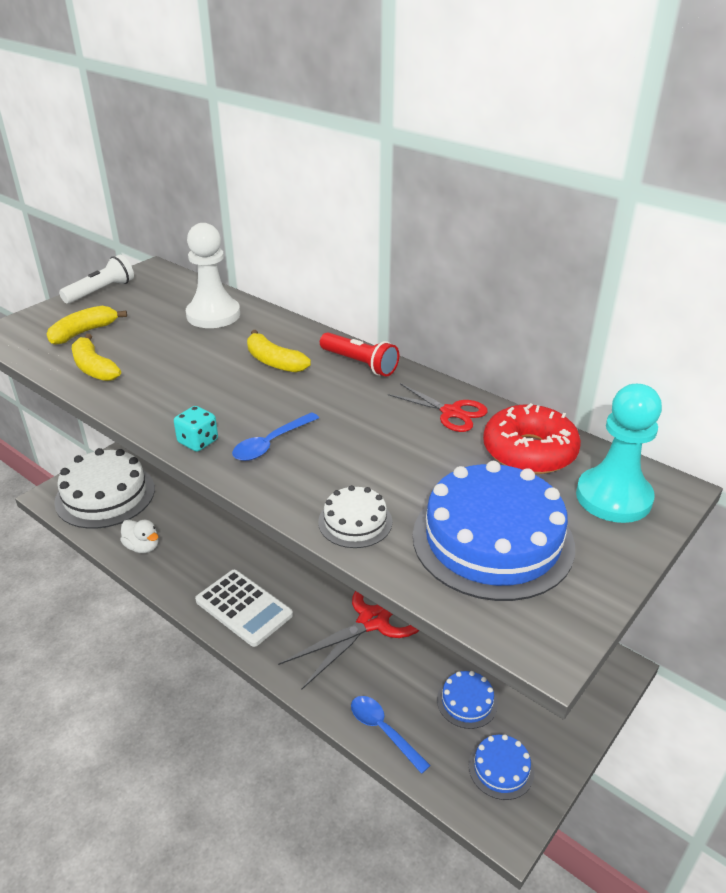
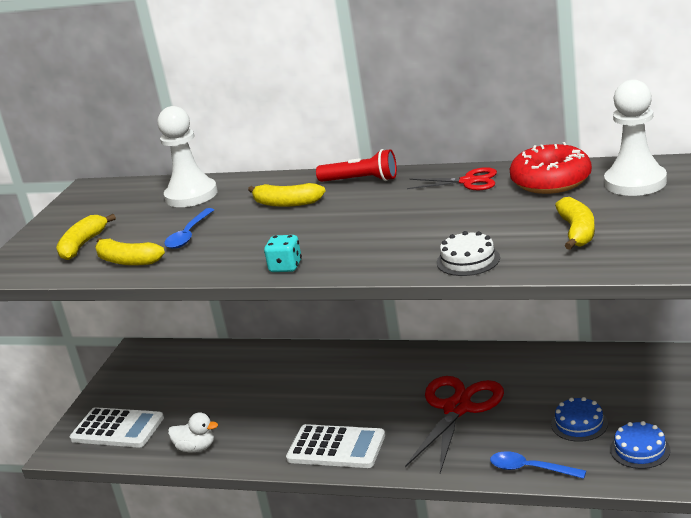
camera: 20 degrees left, 10 degrees down
white cake [54,448,155,529] -> white calculator [69,407,164,448]
white flashlight [59,255,134,304] -> none
blue spoon [232,412,319,461] -> blue spoon moved to [164,208,214,249]
blue cake [413,461,575,601] -> yellow banana [555,197,595,250]
turquoise pawn [576,384,662,523] -> white pawn [604,79,667,196]

